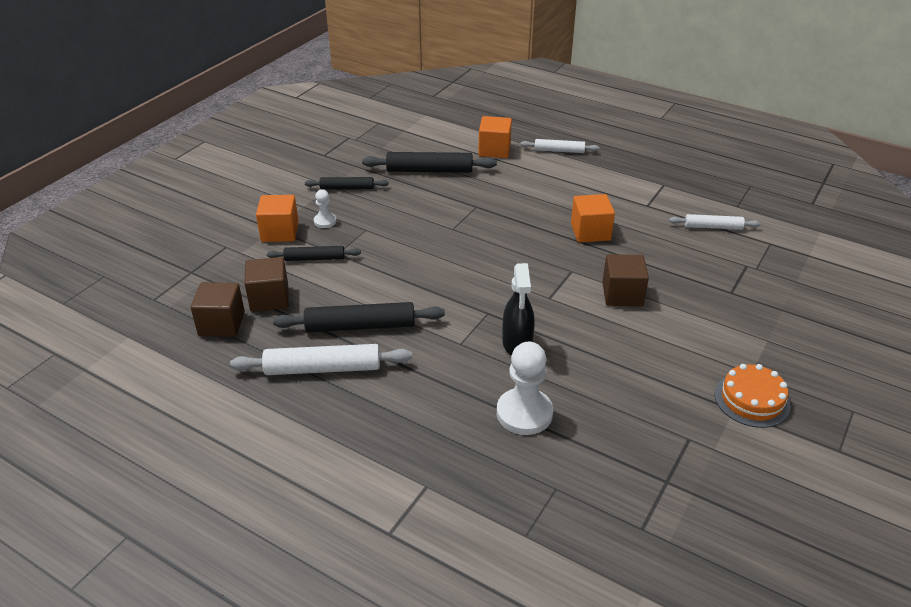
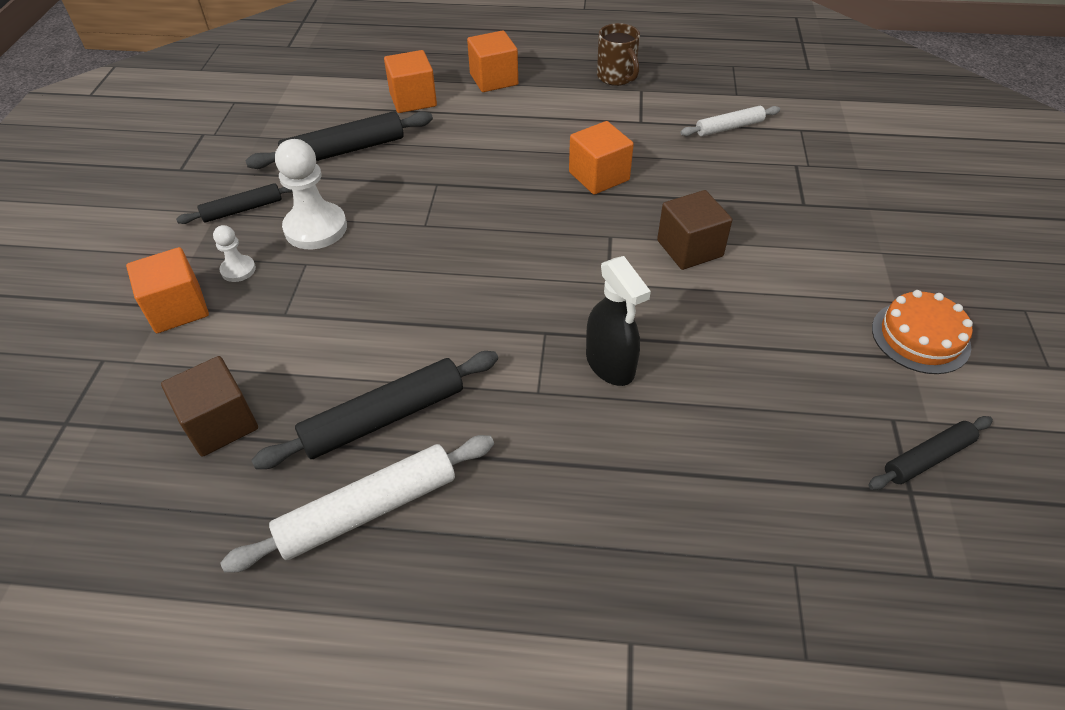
camera: 25 degrees left, 10 degrees up
brown cube [191,282,245,337] -> none
black rolling pin [267,246,361,261] -> black rolling pin moved to [868,416,993,490]
white pawn [497,342,553,435] -> white pawn moved to [275,139,347,249]
white rolling pin [521,139,599,153] -> orange cube [467,30,518,92]
none -> brown mug [597,23,640,86]

